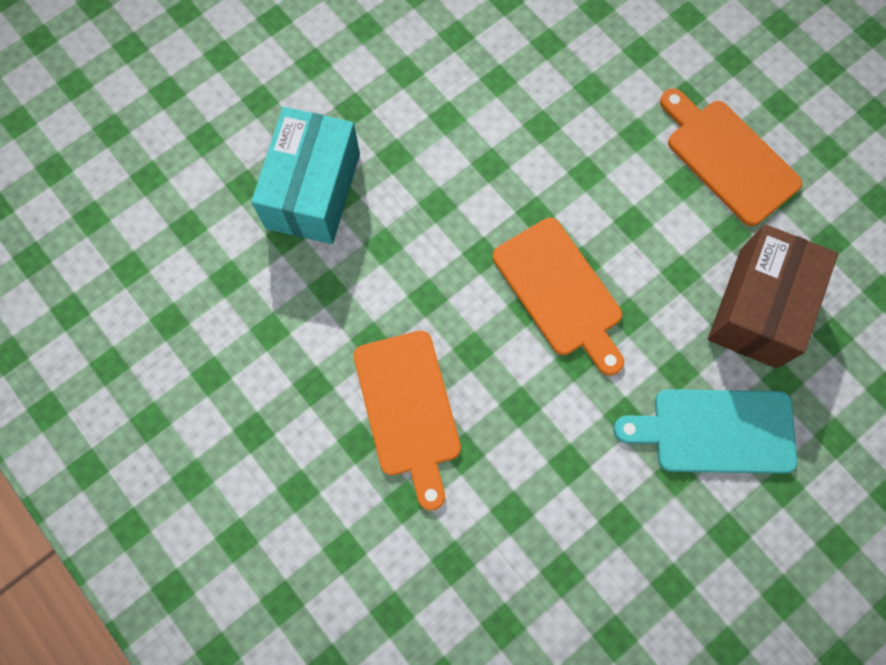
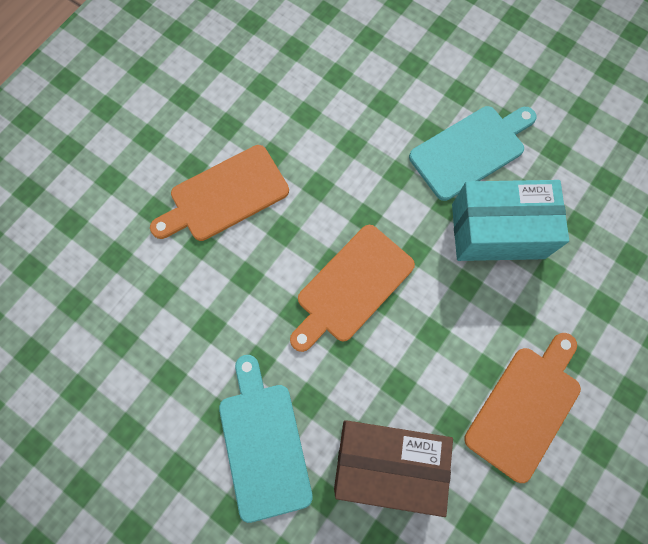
camera: 75 degrees right, 0 degrees up
turquoise box [251,107,360,244] -> turquoise box moved to [452,180,569,261]
none -> turquoise cutting board [409,106,537,201]

